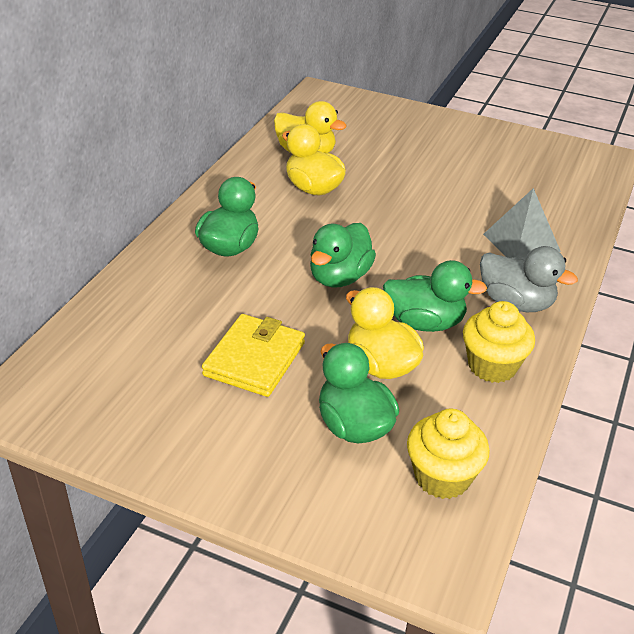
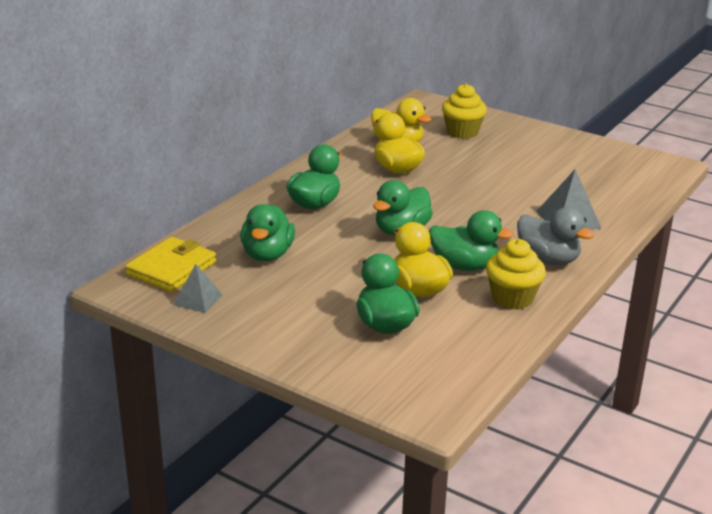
camera: 10 degrees right, 10 degrees down
yellow wallet [202,314,305,397] -> yellow wallet moved to [125,237,216,292]
yellow cupcake [407,409,490,499] -> yellow cupcake moved to [442,84,487,139]
none -> grey pyramid [173,264,223,313]
none -> green duck [240,204,295,261]

